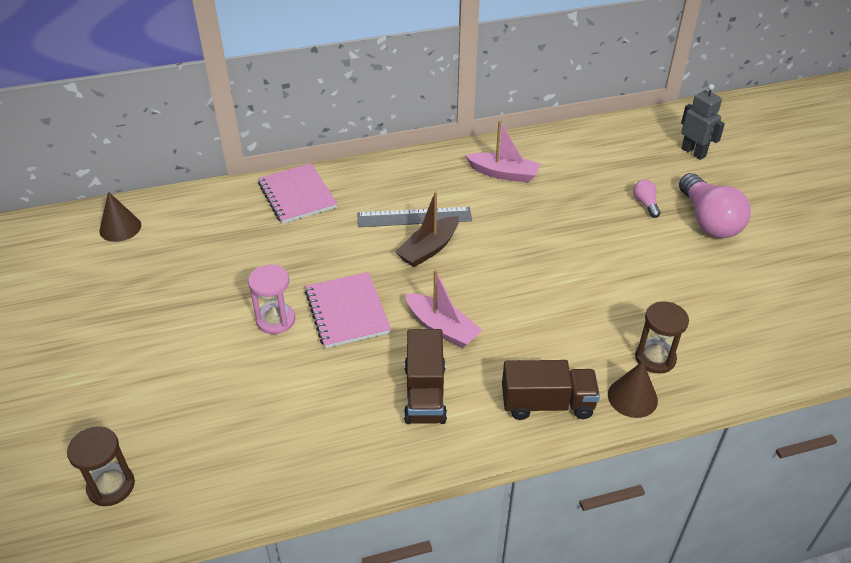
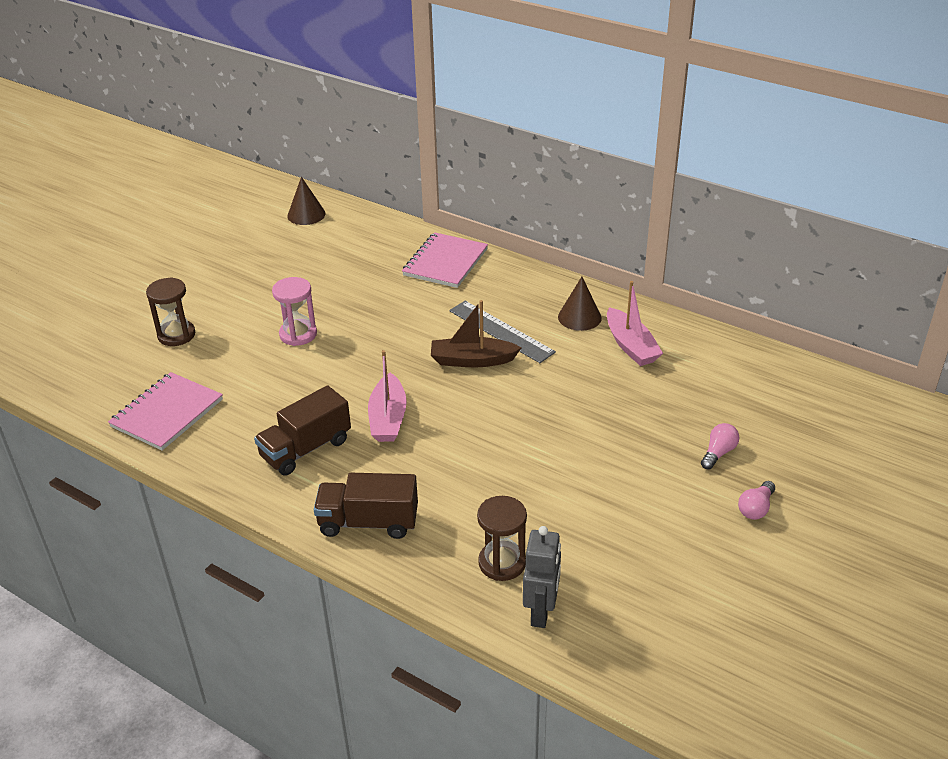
camera: 50 degrees right, 5 degrees down
brown hourglass [67,426,135,506] -> brown hourglass moved to [146,277,195,346]
pink notebook [305,272,391,348] -> pink notebook moved to [108,372,223,451]
brown truck [502,360,600,420] -> brown truck turned 135 degrees clockwise [314,473,418,539]
brown cone [608,361,658,418] -> brown cone moved to [558,277,602,331]
pink light bulb [679,173,751,238] -> pink light bulb [738,481,775,520], size x0.45
grey robot [681,84,725,160] -> grey robot moved to [523,526,561,628]

